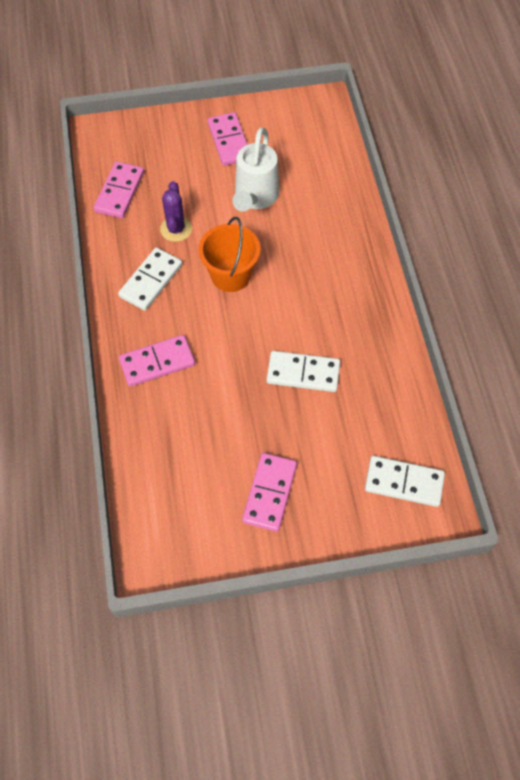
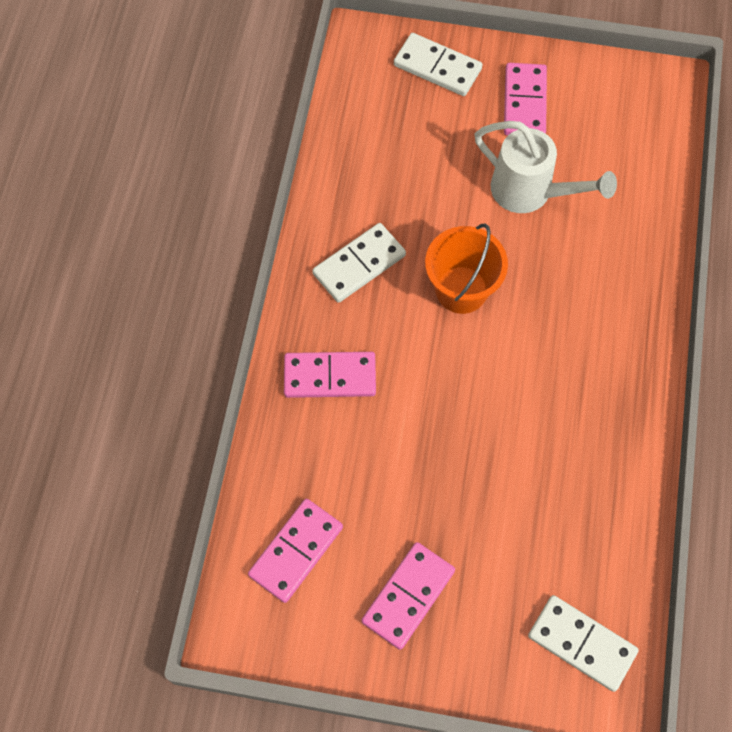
camera: 20 degrees right, 5 degrees up
pink domino [94,162,144,218] -> pink domino moved to [248,499,343,603]
purple cactus [160,181,192,242] -> none
white watering can [233,127,279,211] -> white watering can turned 90 degrees counterclockwise [474,121,617,213]
white domino [267,351,340,392] -> white domino moved to [394,33,483,96]

